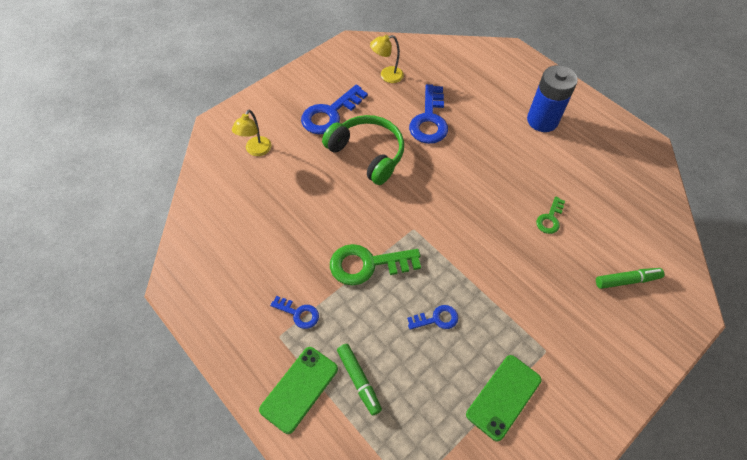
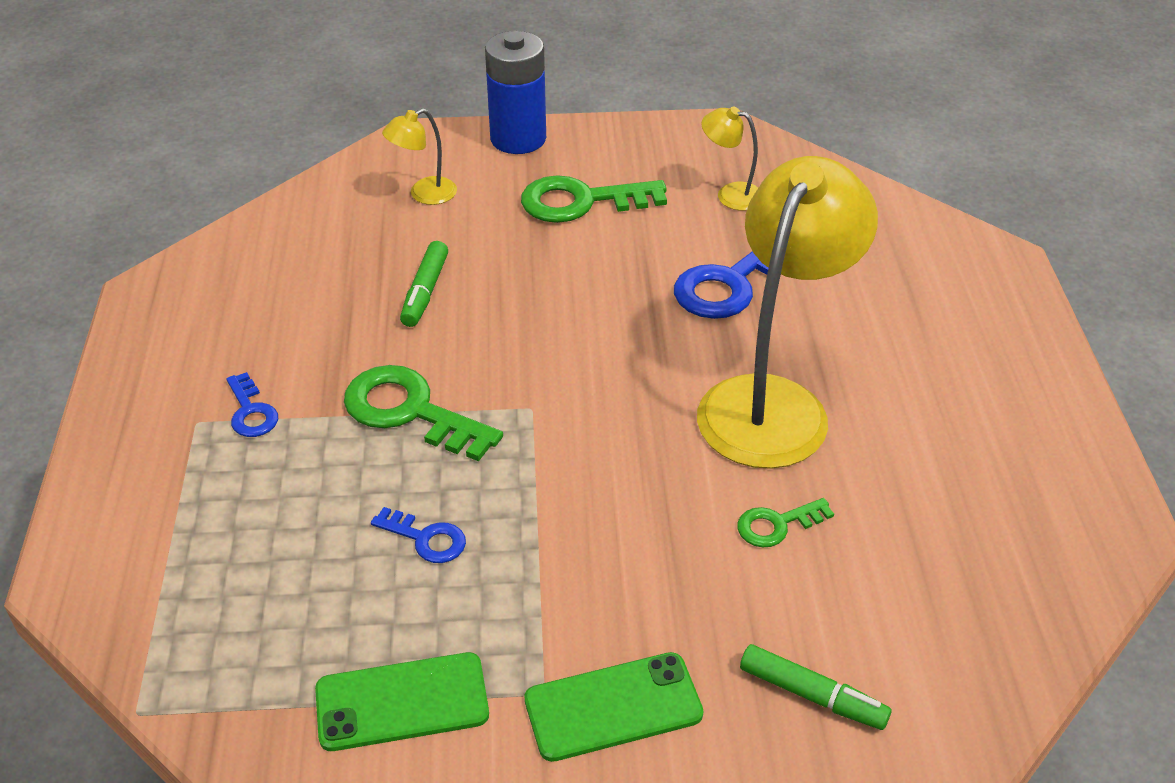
camera: 40 degrees right, 15 degrees down
green phone [259,347,338,434] -> green phone moved to [524,652,703,762]
blue key [301,85,368,134] -> green key [521,175,667,223]
green headphones [322,115,404,185] -> none
green marker [337,344,382,416] -> green marker moved to [400,241,448,327]
blue battery [527,65,578,132] -> blue battery moved to [485,31,546,154]
none -> yellow lamp [697,156,878,469]

